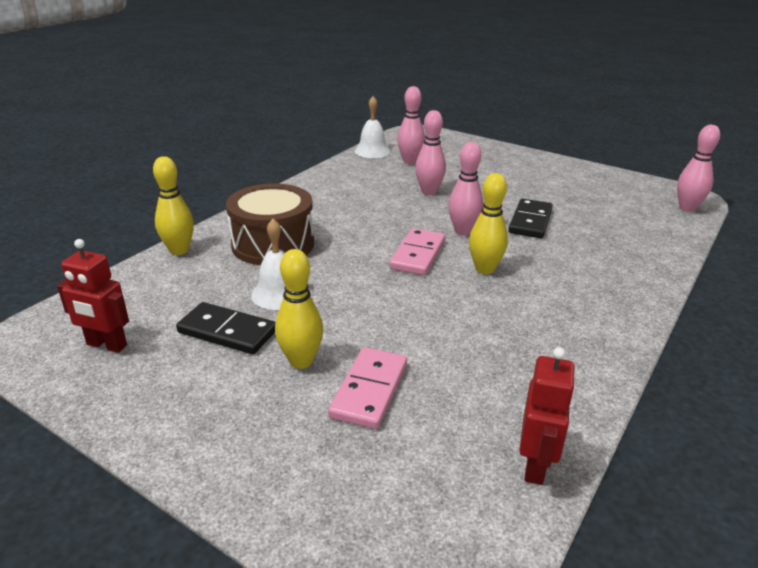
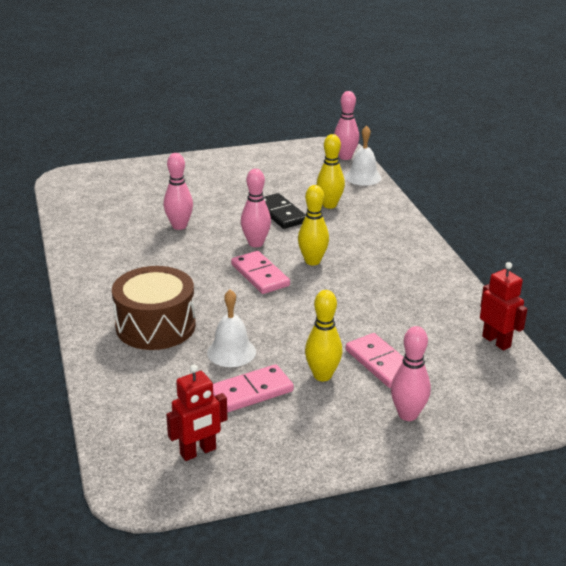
camera: 50 degrees left, 0 degrees up
yellow bowling pin [153,156,194,255] -> yellow bowling pin moved to [317,134,345,209]
black domino [176,302,275,354] -> pink domino [213,364,294,413]
white bell [355,96,391,158] -> white bell moved to [345,126,382,186]
pink bowling pin [397,86,425,164] -> pink bowling pin moved to [391,326,431,421]

